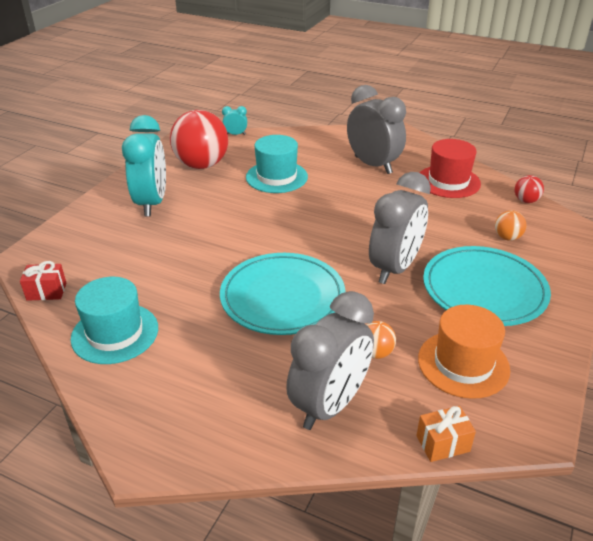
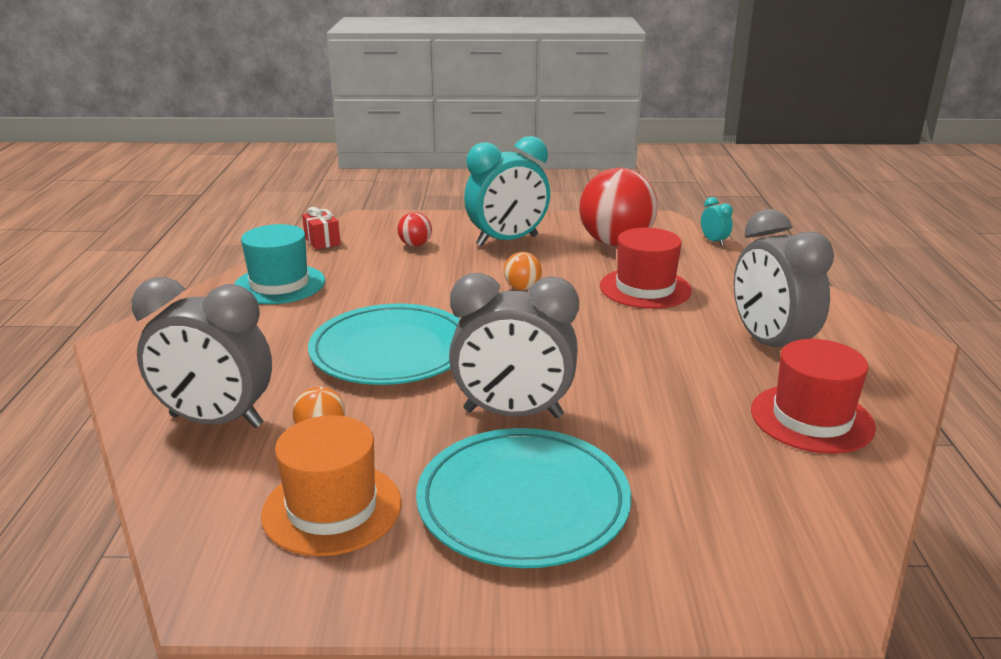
camera: 65 degrees right, 10 degrees down
turquoise hat [246,135,308,193] -> red hat [600,228,692,309]
grey clock [347,85,406,174] -> grey clock turned 135 degrees clockwise [734,209,834,347]
orange gift [416,406,476,462] -> none
orange ball [495,210,527,241] -> orange ball moved to [504,252,542,290]
red ball [515,175,544,203] -> red ball moved to [398,212,432,247]

